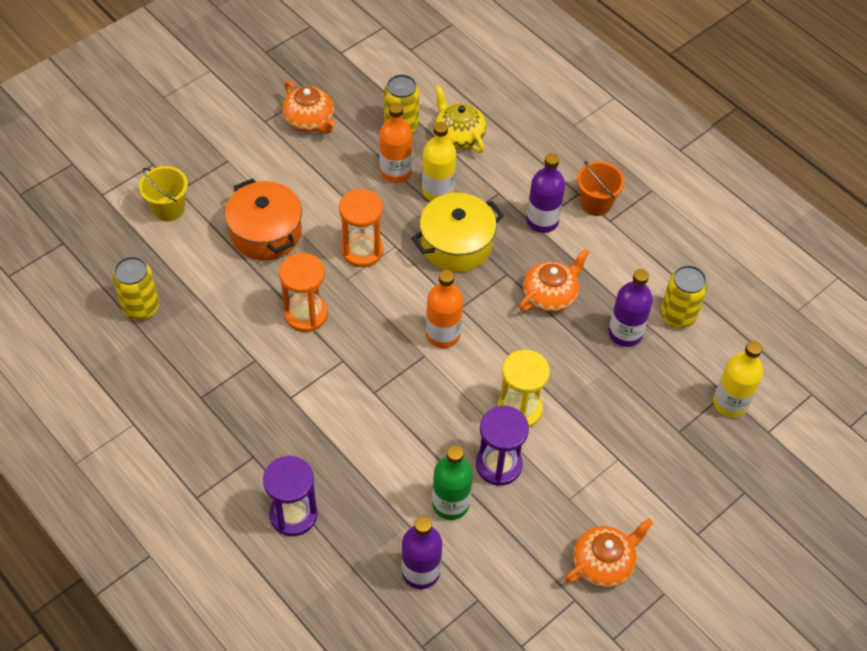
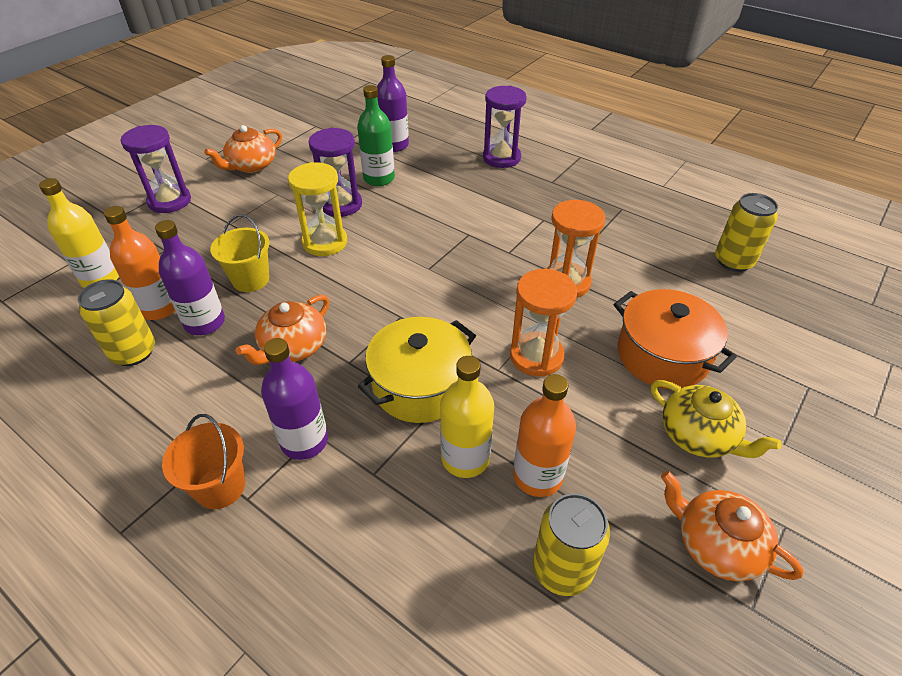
camera: 170 degrees right, 10 degrees down
yellow bucket [139,166,188,221] -> yellow bucket moved to [210,214,269,292]
orange bottle [426,270,463,348] -> orange bottle moved to [104,206,175,320]
yellow teapot [435,85,486,153] -> yellow teapot moved to [651,380,782,458]
none -> purple hourglass [121,125,191,213]

